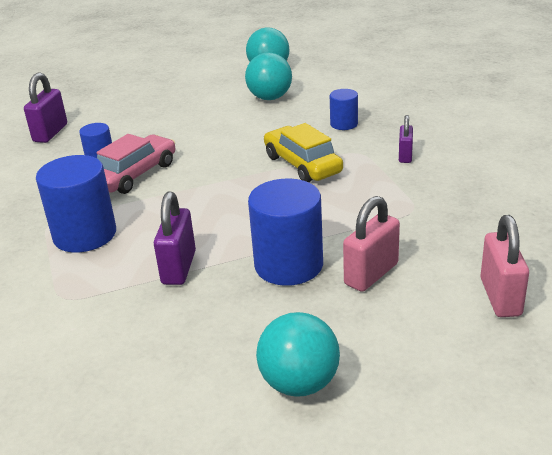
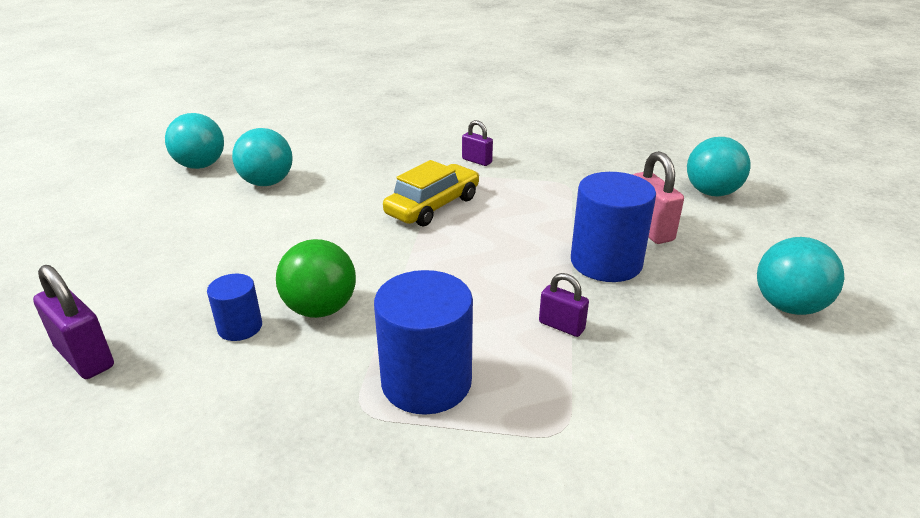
camera: 65 degrees left, 0 degrees up
pink car [96,134,175,194] -> green ball [276,239,356,318]
purple padlock [154,192,196,285] -> purple padlock [539,273,589,337], size x0.62
yellow car [264,123,343,182] -> yellow car turned 135 degrees clockwise [383,160,480,226]
blue cylinder [330,89,358,130] -> none
pink padlock [480,215,529,317] -> turquoise ball [687,137,750,196]

